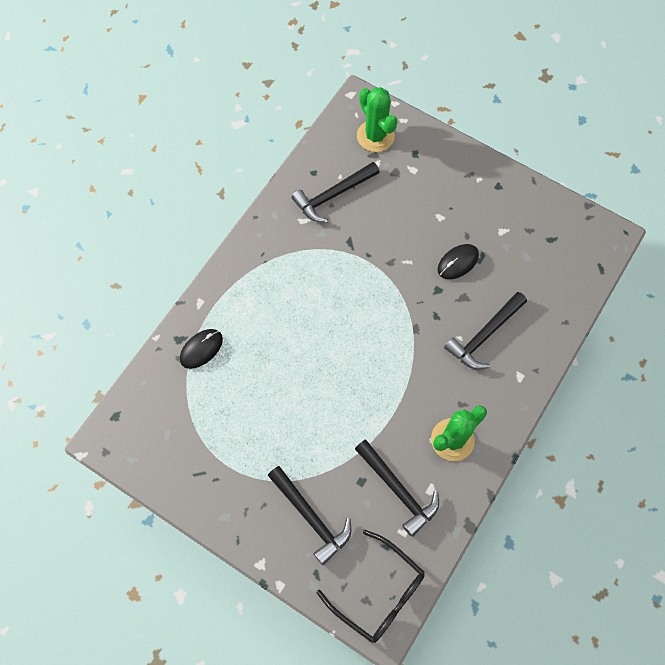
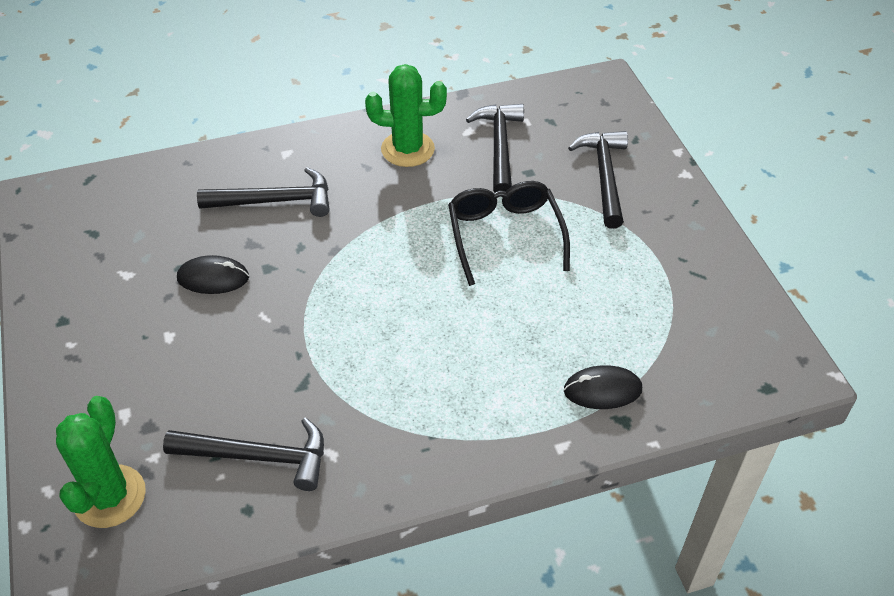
camera: 140 degrees left, 20 degrees down
black glasses [316,530,425,643] -> black glasses moved to [448,181,570,286]

